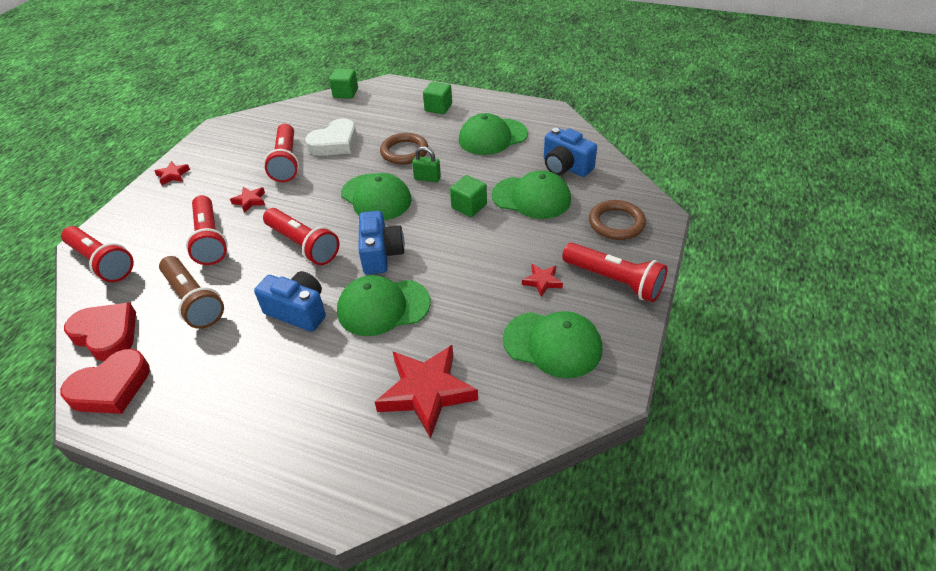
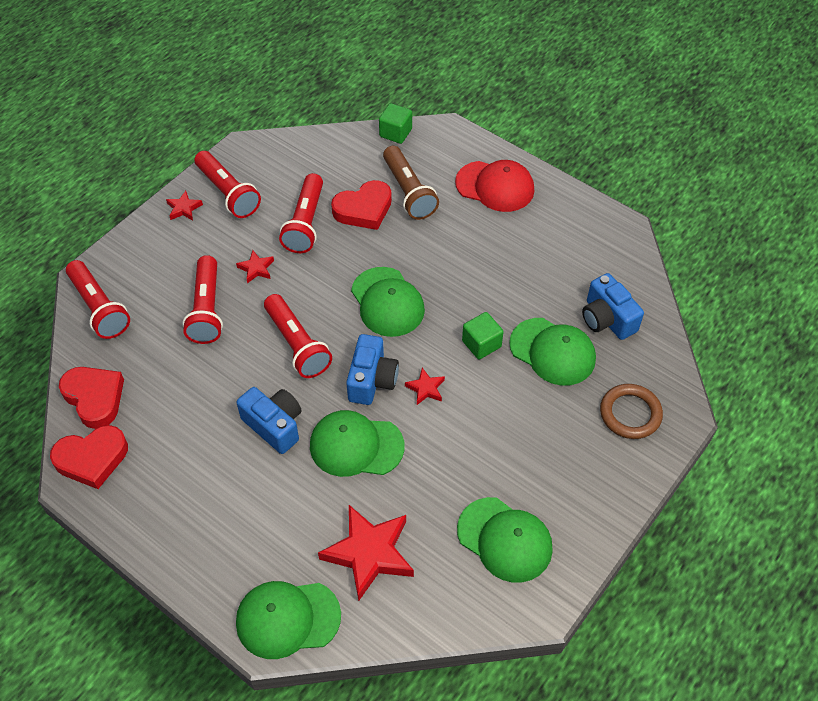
camera: 15 degrees right, 10 degrees up
brown flashlight [159,256,224,329] -> brown flashlight moved to [383,146,439,220]
white heart [305,118,357,156] -> red heart [331,180,392,230]
brown ring [380,133,428,165] -> none
green padlock [412,146,441,182] -> none
green cube [423,82,452,114] -> red cap [455,160,534,212]
green cap [459,113,528,155] -> green cap moved to [236,581,341,659]
red star [522,264,563,297] -> red star moved to [405,368,445,405]
red flashlight [562,243,668,302] -> red flashlight moved to [195,151,261,218]

